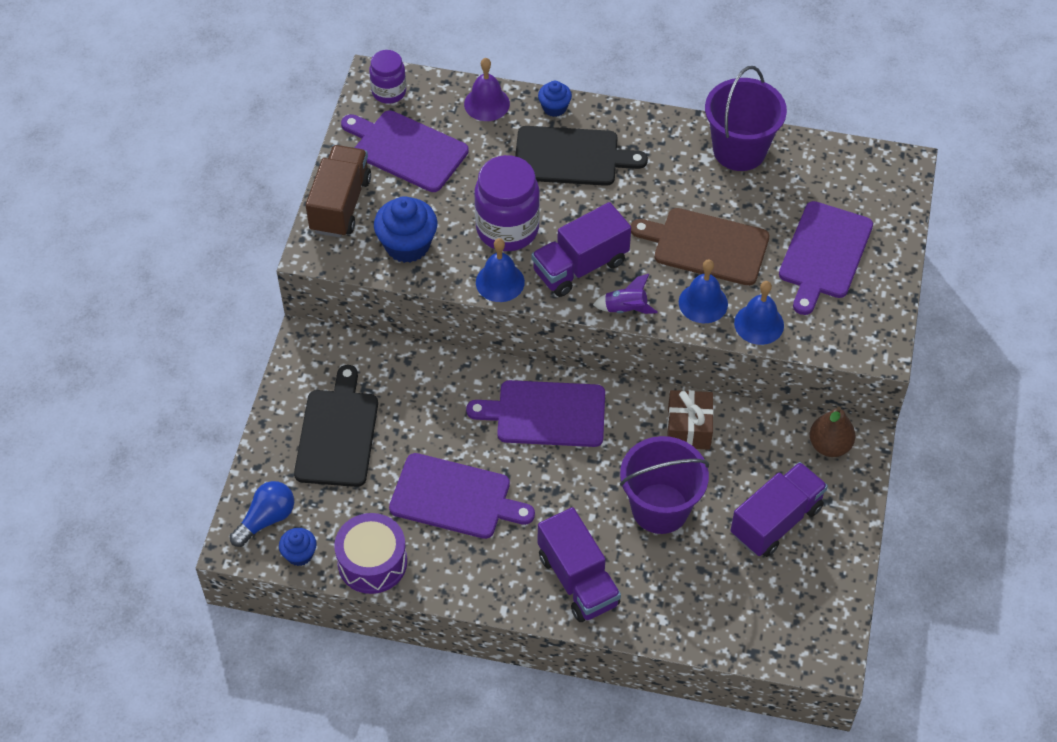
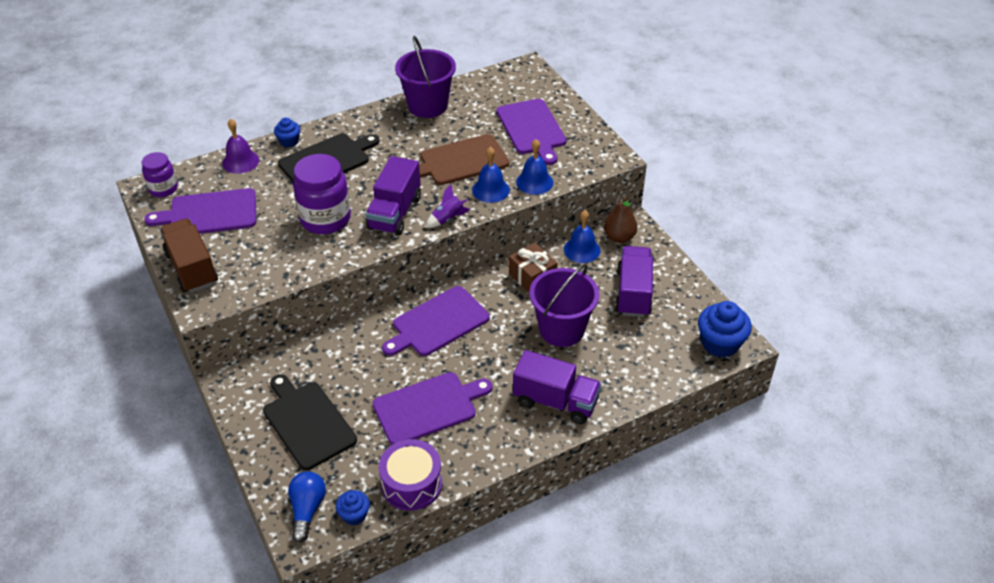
camera: 40 degrees left, 10 degrees down
blue cupcake [374,196,437,263] -> blue cupcake moved to [698,301,752,358]
blue bell [476,238,525,302] -> blue bell moved to [564,210,600,263]

